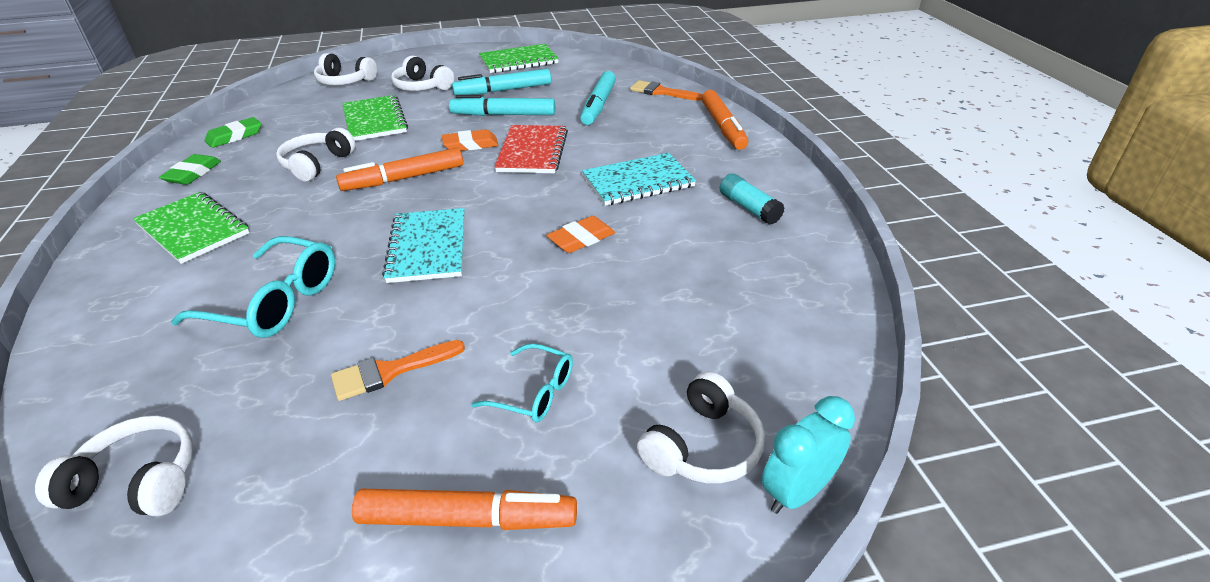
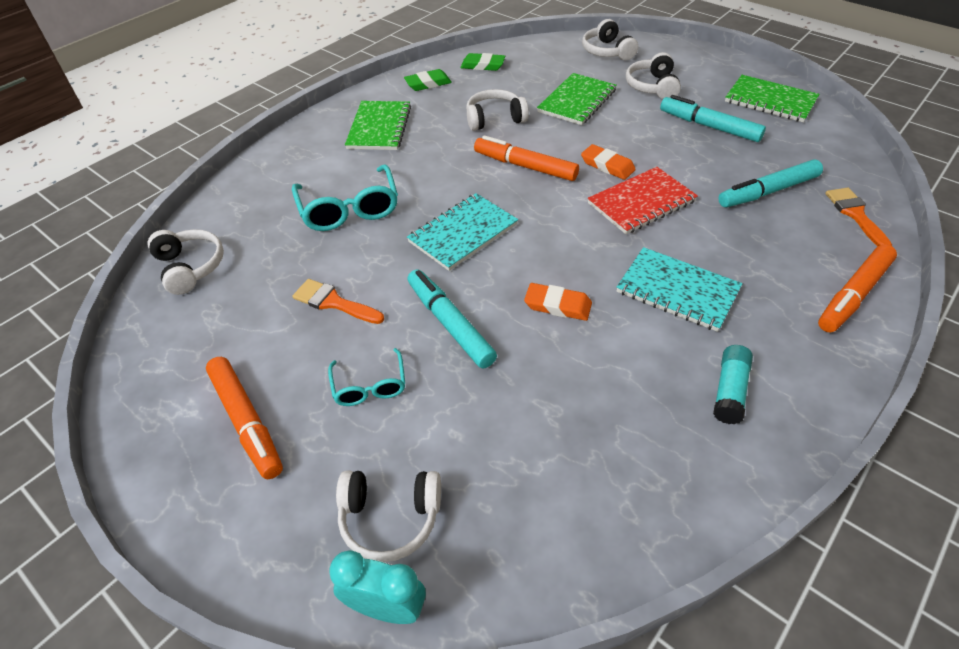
camera: 55 degrees right, 10 degrees up
turquoise marker [449,95,555,116] -> turquoise marker moved to [408,269,497,368]

